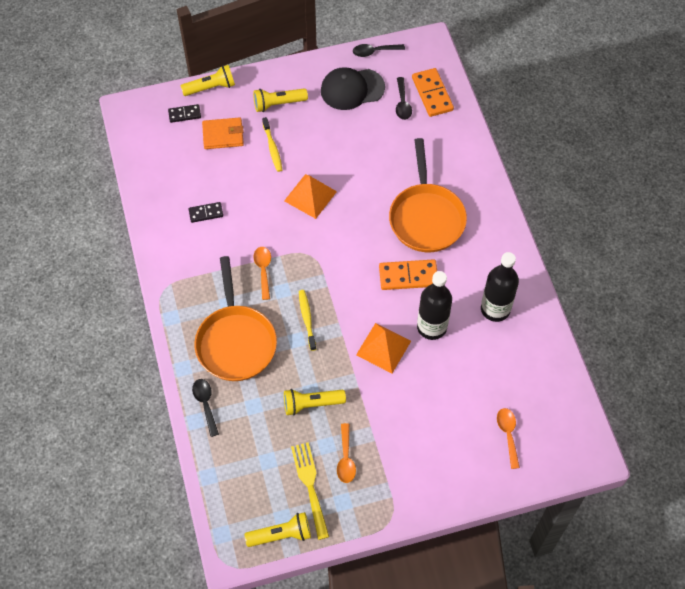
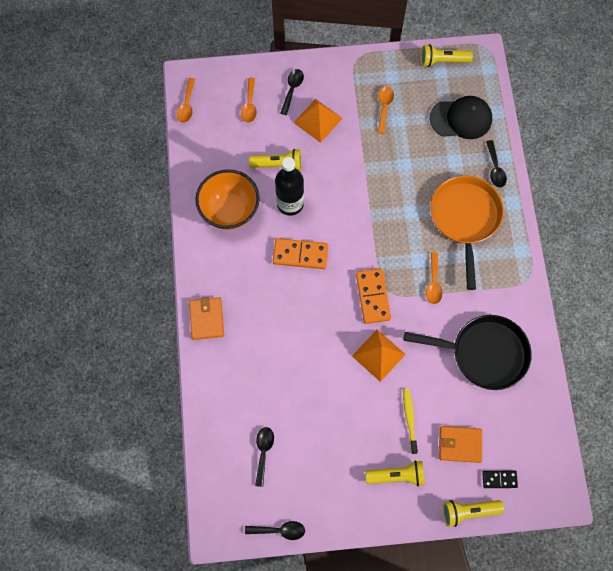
camera: 170 degrees left, 10 degrees up
black domino [189,202,223,223] -> black pan [404,315,532,390]
yellow flashlight [284,389,346,416] -> yellow flashlight moved to [249,149,302,171]
yellow fork [291,442,329,540] -> none
yellow toothbrush [299,290,316,351] -> none
black cap [321,67,385,110] -> black cap moved to [430,96,492,139]
orange pyramid [356,323,411,373] -> orange pyramid moved to [294,99,343,143]
orange pan [389,138,467,252] -> none
orange domino [412,68,454,117] -> orange domino moved to [356,268,391,324]
black bottle [481,252,519,322] -> orange bowl [195,169,260,230]
none -> orange spoon [177,78,195,123]
none -> orange wallet [189,297,224,340]
none -> black spoon [281,69,304,115]

